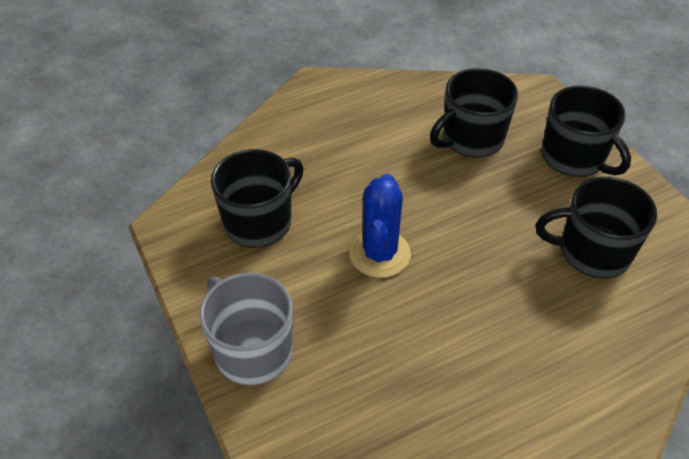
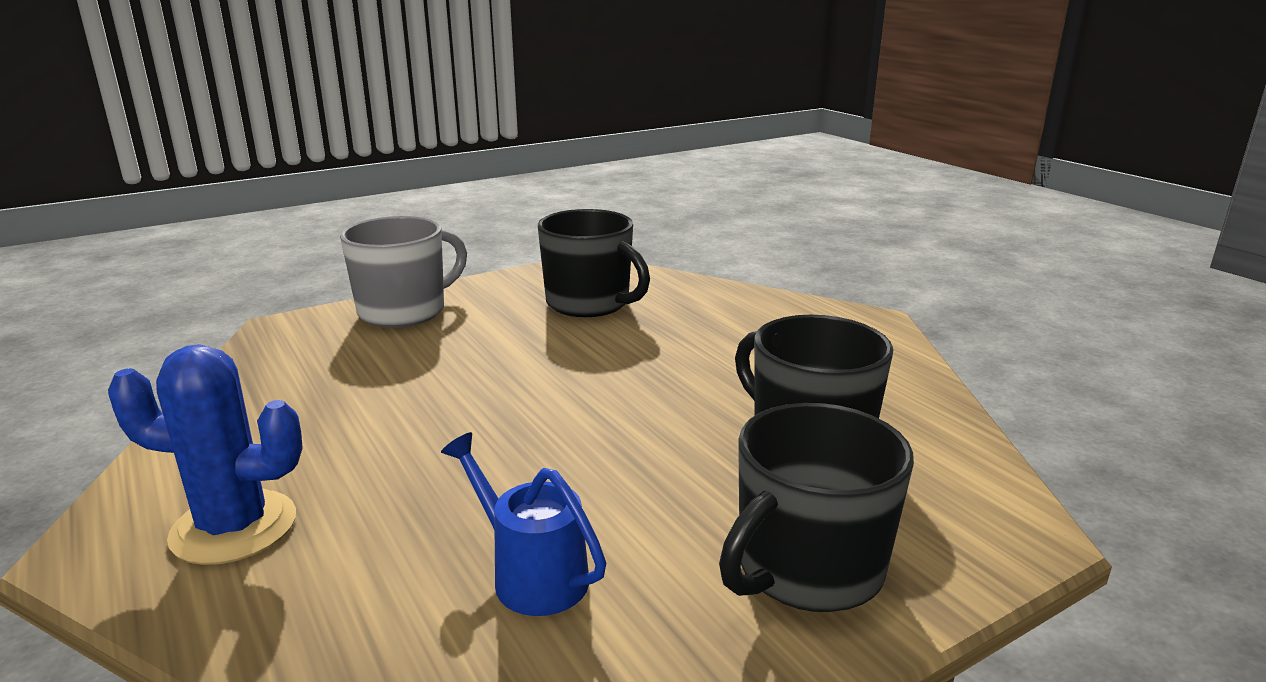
camera: 85 degrees right, 25 degrees down
blue cactus [349,173,411,278] -> blue cactus moved to [108,344,303,565]
black mug [536,177,657,278] -> blue watering can [441,432,606,616]

